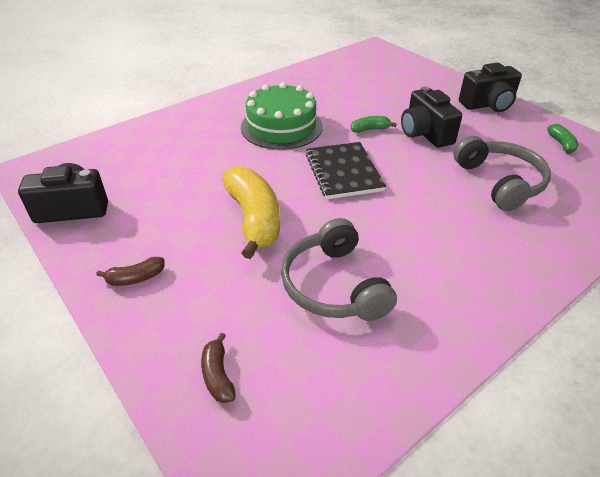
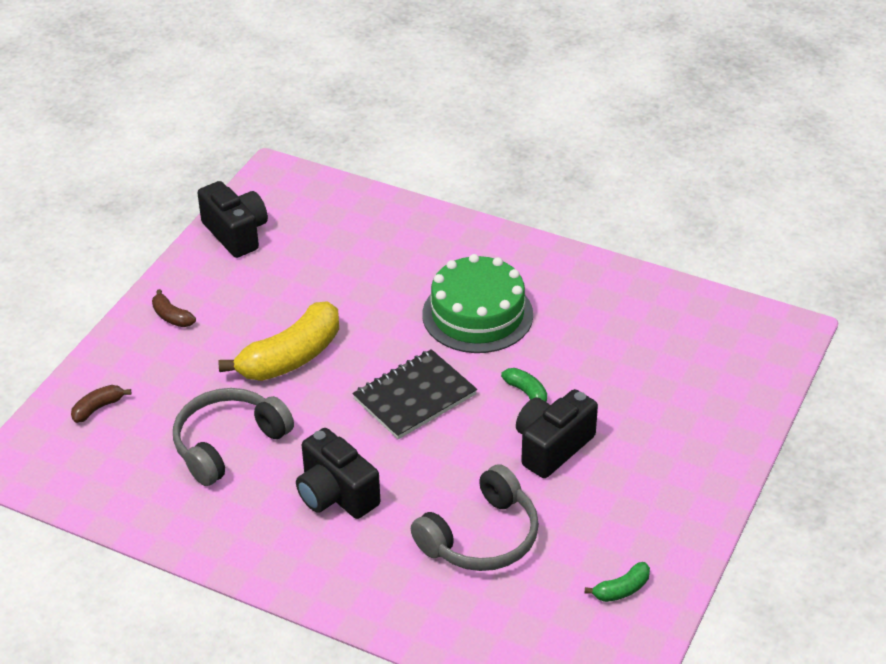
camera: 65 degrees right, 0 degrees up
black camera [459,63,522,112] -> black camera moved to [296,428,380,519]

